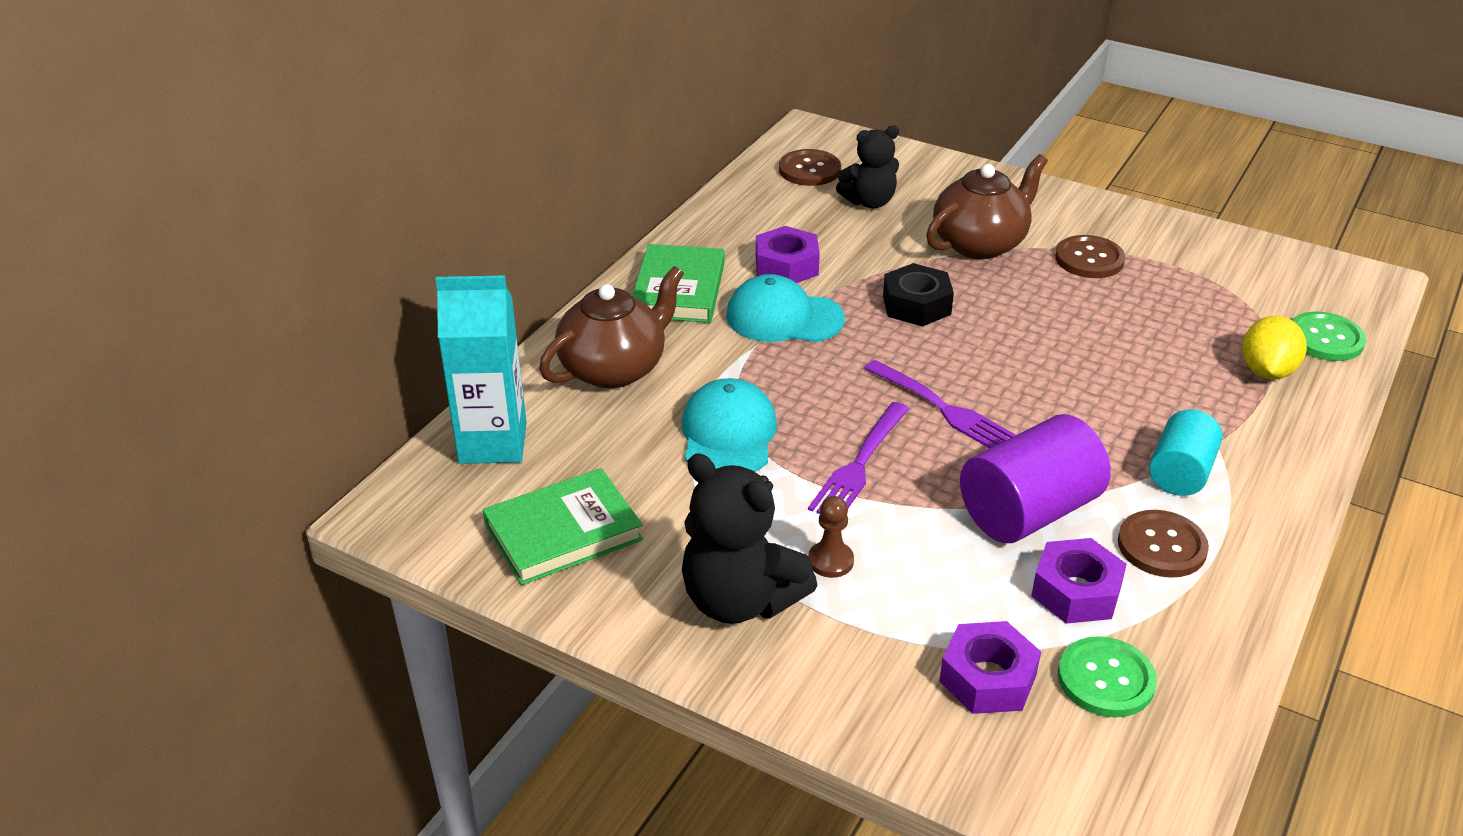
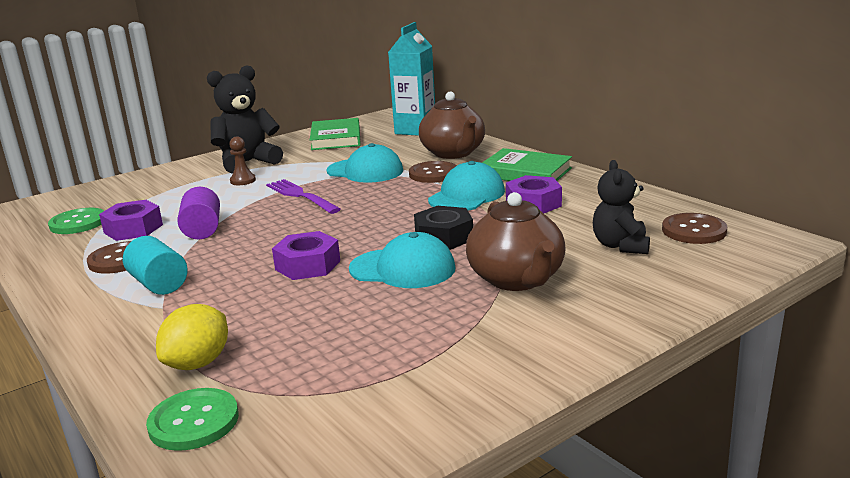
camera: 115 degrees right, 15 degrees down
purple fork [864,360,1016,448] -> none
purple nut [939,621,1041,714] -> purple nut moved to [272,231,340,280]
purple cylinder [960,414,1111,543] -> purple cylinder [177,187,220,239], size x0.63
brown button [1055,235,1125,278] -> brown button moved to [409,161,457,183]
yellow lemon [1242,315,1307,379] -> yellow lemon turned 75 degrees clockwise [156,304,228,370]
none -> turquoise cap [349,232,456,288]

